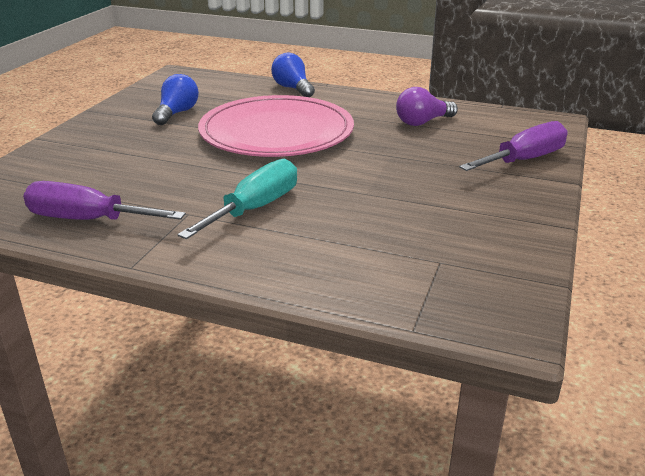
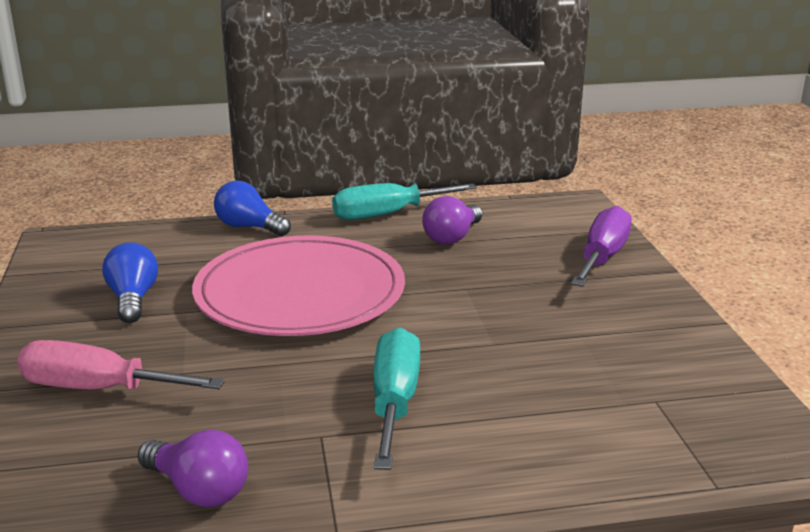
camera: 30 degrees left, 5 degrees down
purple screwdriver [23,181,186,220] -> purple light bulb [138,430,248,507]
none -> pink screwdriver [17,340,225,390]
none -> turquoise screwdriver [332,183,477,220]

